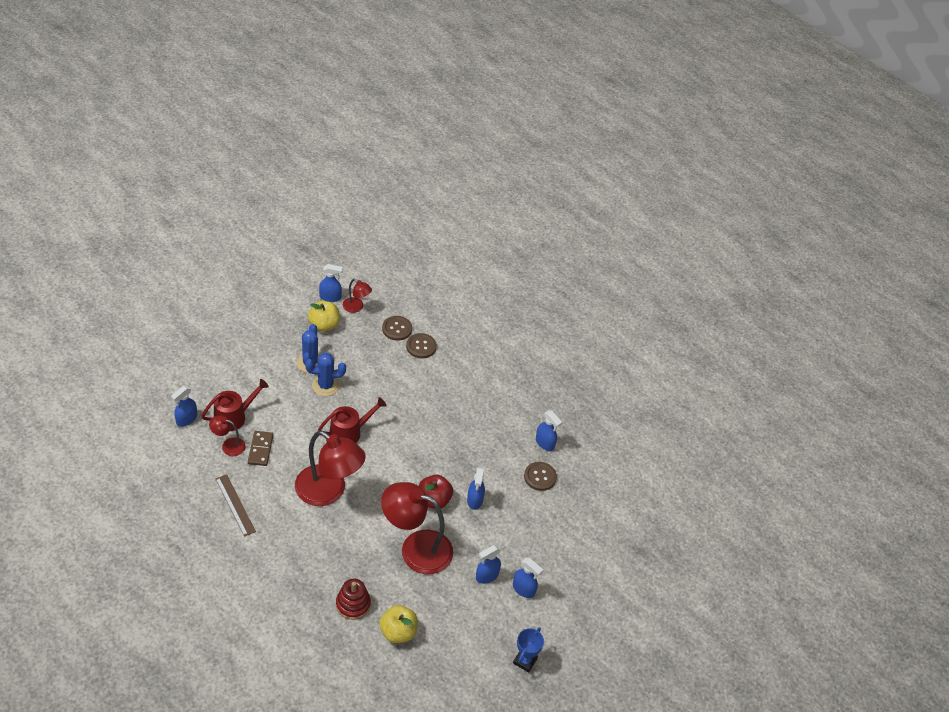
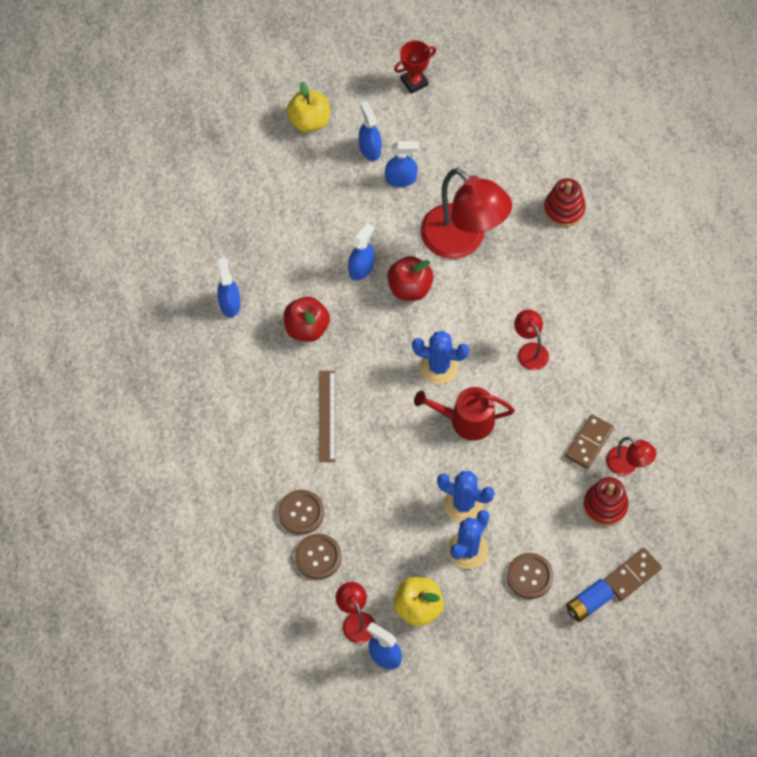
camera: 145 degrees left, 15 degrees up
blue spray bottle [171,386,197,427] -> none
red watering can [201,379,269,431] -> red stacking toy [583,477,629,526]
brown ruler [215,474,256,537] -> brown ruler moved to [319,371,335,462]
red lamp [295,430,366,506] -> red lamp [514,310,549,370], size x0.47
yellow apple [379,605,418,643] -> yellow apple moved to [286,82,330,132]
blue trophy [513,627,544,672] -> red trophy [394,41,436,94]
brown button [524,462,557,491] -> brown button moved to [507,553,554,599]
none -> red apple [284,296,330,342]
none -> blue cactus [412,331,469,384]
none -> blue battery [566,579,614,622]
none -> brown domino [604,548,662,601]

